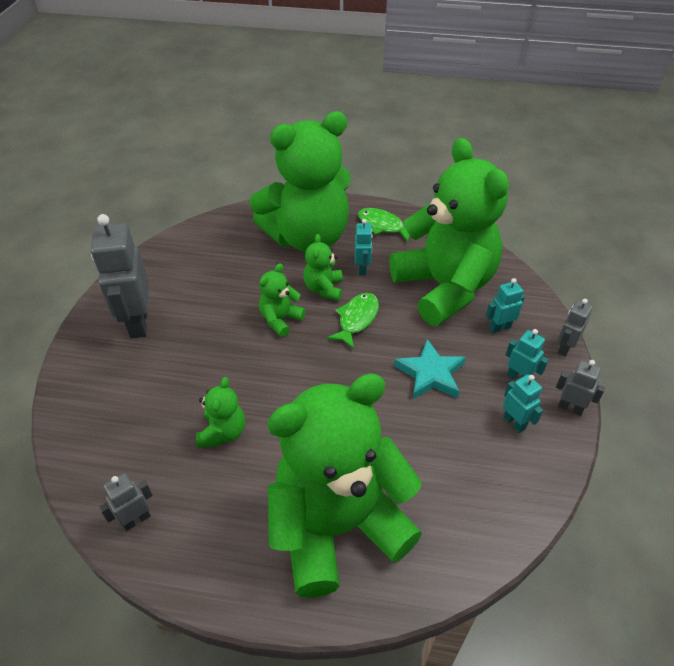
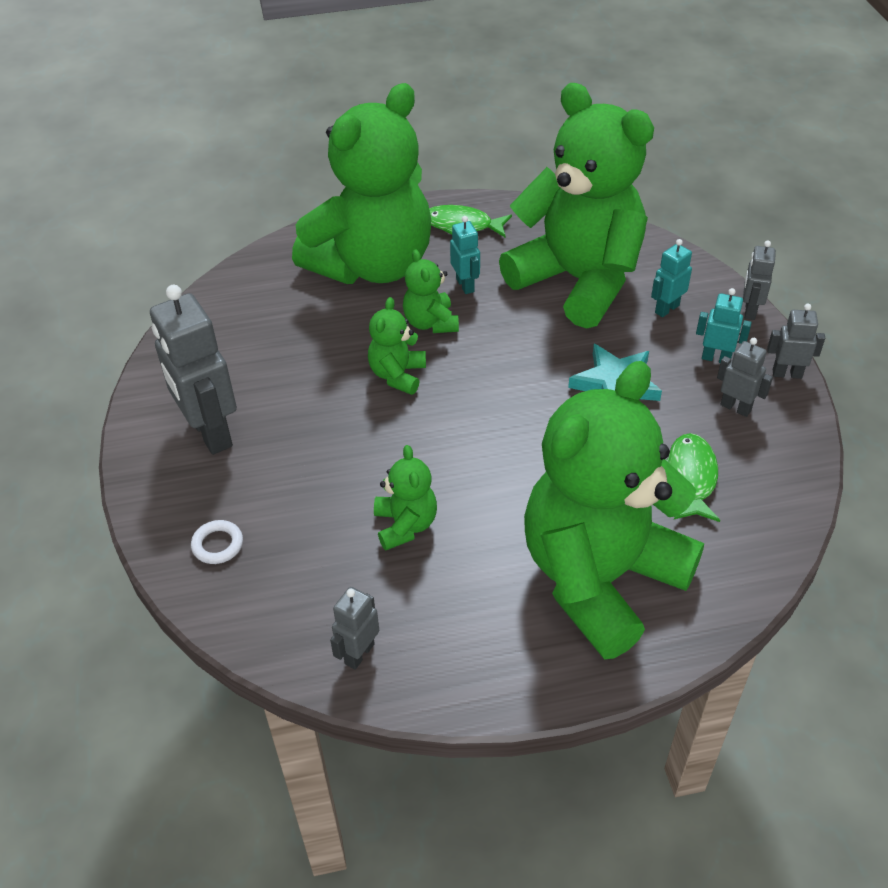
camera: 20 degrees left, 0 degrees up
green fish [327,293,379,349] -> green fish moved to [666,433,720,522]
turquoise robot [503,374,543,433] -> grey robot [717,338,773,417]
none -> white ring [191,520,243,564]

